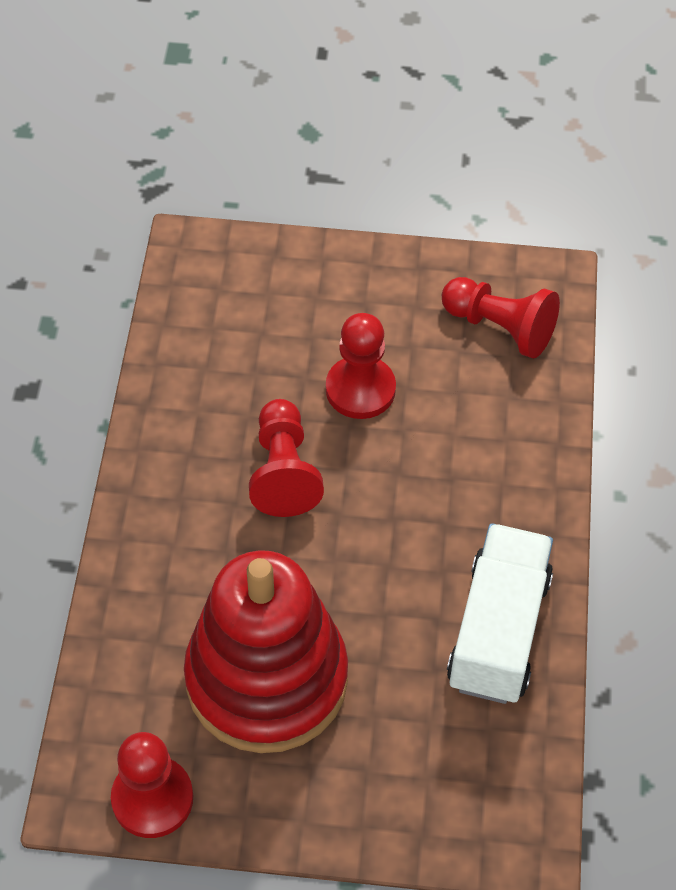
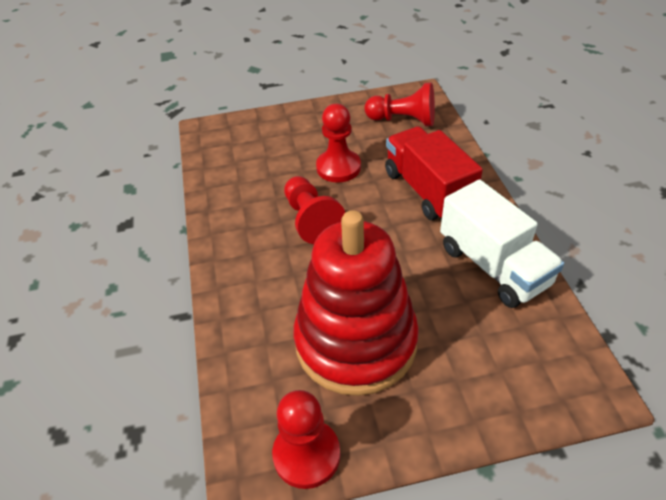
camera: 15 degrees left, 10 degrees down
white truck [447,523,553,704] -> white truck turned 150 degrees clockwise [440,179,564,308]
none -> red truck [385,126,483,220]

